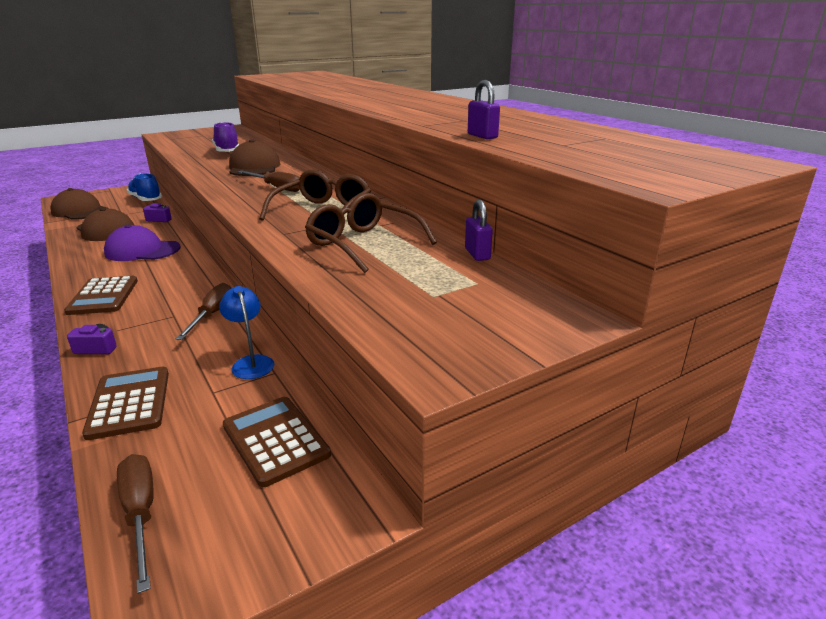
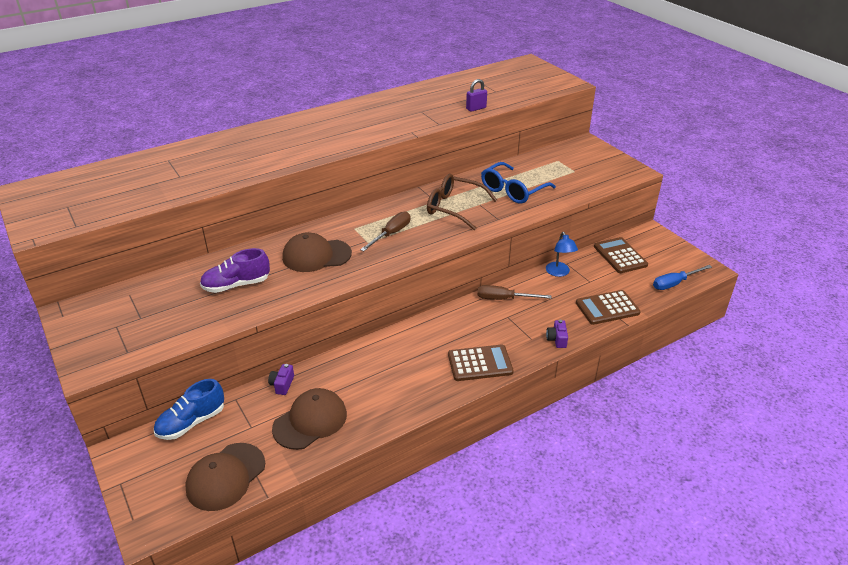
camera: 90 degrees left, 10 degrees up
purple cap [104,225,180,261] -> none
brown screwdriver [117,454,154,594] -> blue screwdriver [653,265,712,290]
blue lamp [219,286,274,379] -> blue lamp turned 75 degrees counterclockwise [546,232,578,277]
brown calculator [223,397,331,487] -> brown calculator turned 105 degrees clockwise [594,237,648,273]
brown glasses [305,193,437,273] -> blue glasses [481,162,556,203]
purple padlock [465,199,493,261] -> none

